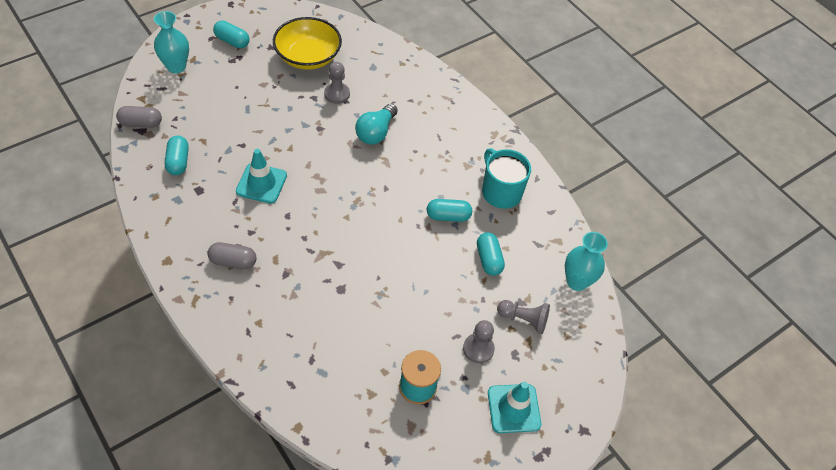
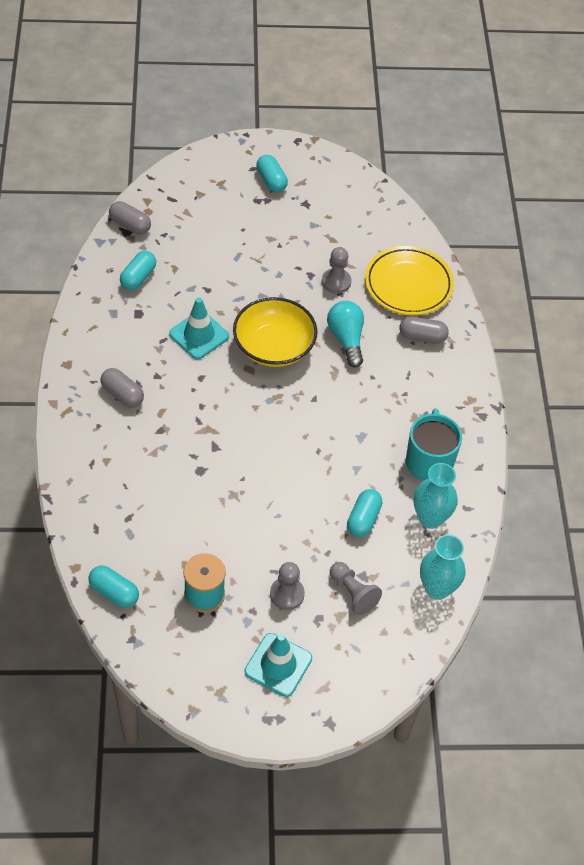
camera: 35 degrees right, 0 degrees up
turquoise vase [154,11,189,73] -> turquoise vase moved to [414,463,458,529]
yellow bowl [273,17,342,70] -> yellow bowl moved to [233,297,318,367]
turquoise light bulb [355,104,398,145] -> turquoise light bulb turned 105 degrees clockwise [327,301,364,367]
turquoise capsule [427,199,472,222] -> turquoise capsule moved to [88,565,139,608]
none -> yellow plate [365,246,454,315]
none -> grey capsule [399,317,449,344]

